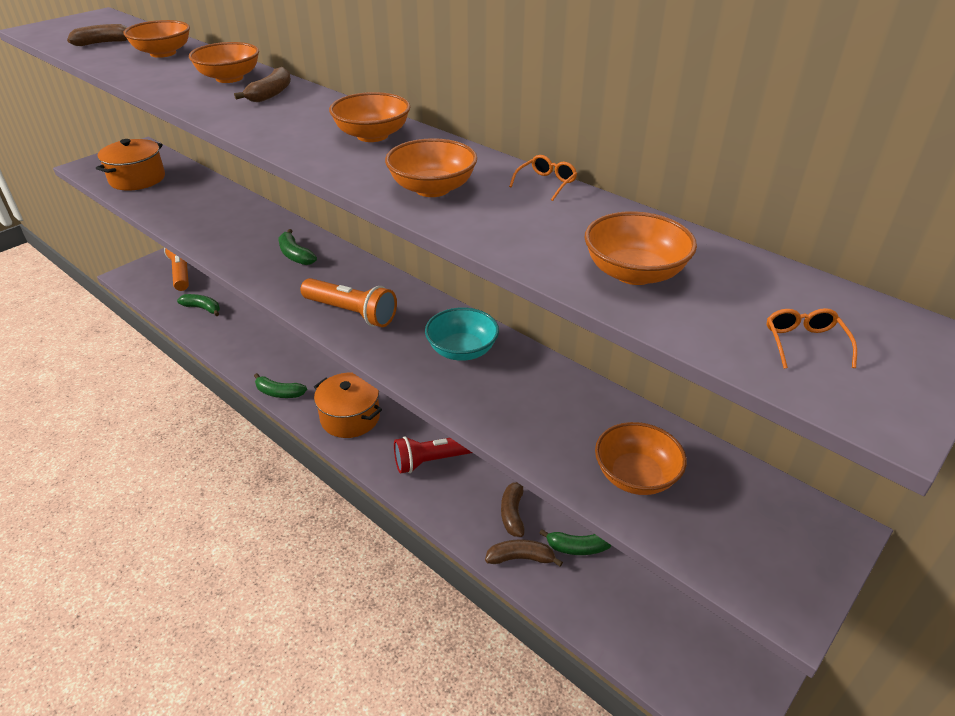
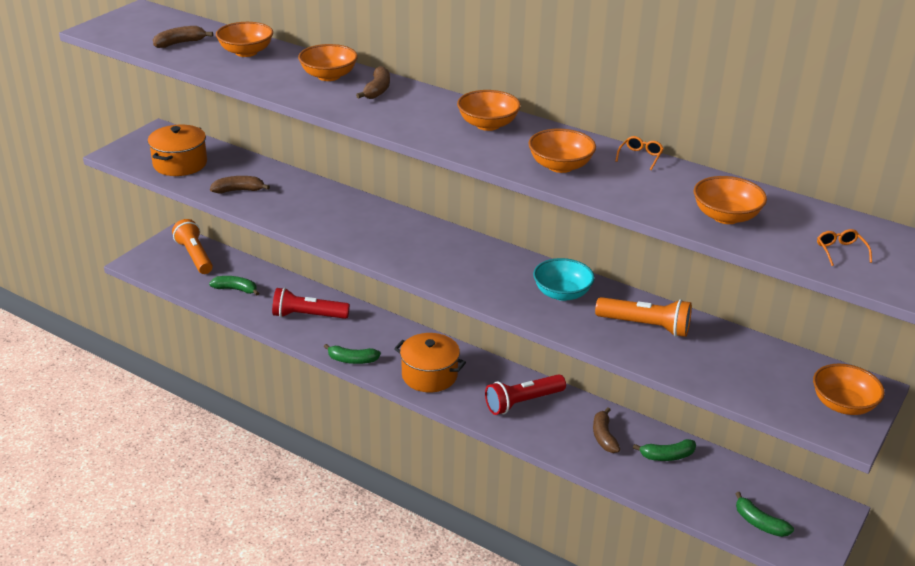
camera: 10 degrees left, 5 degrees down
green banana [278,229,317,265] -> green banana moved to [735,492,794,537]
orange flashlight [300,278,397,327] -> orange flashlight moved to [595,297,692,337]
brown banana [485,539,563,567] -> brown banana moved to [210,176,270,194]
orange bowl [595,422,687,495] -> orange bowl moved to [813,363,885,415]
none -> red flashlight [272,288,350,319]

